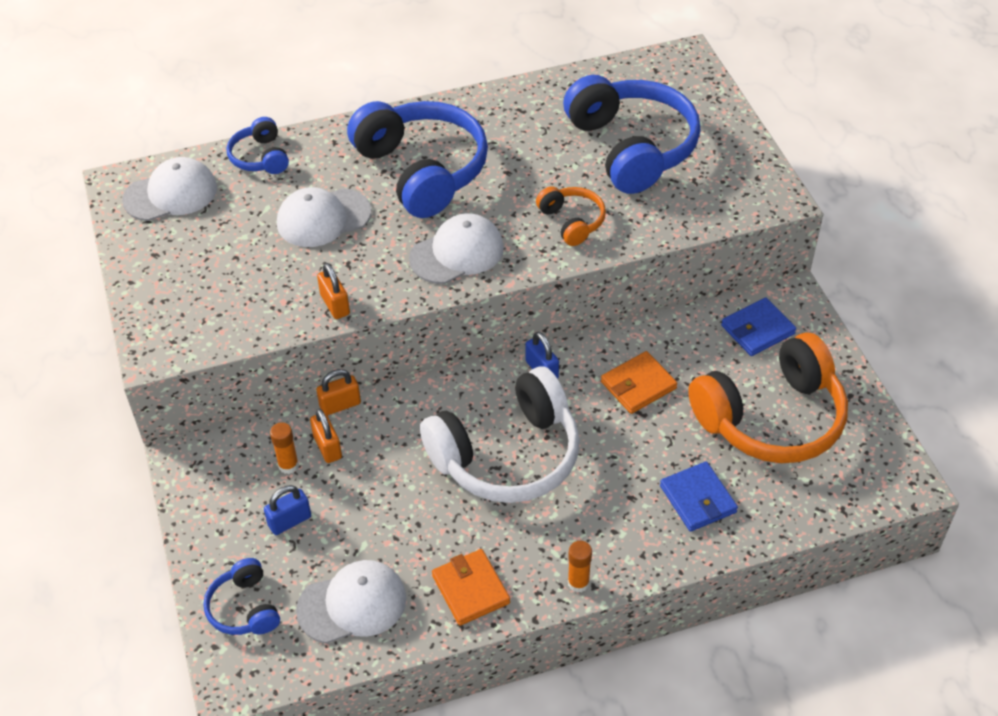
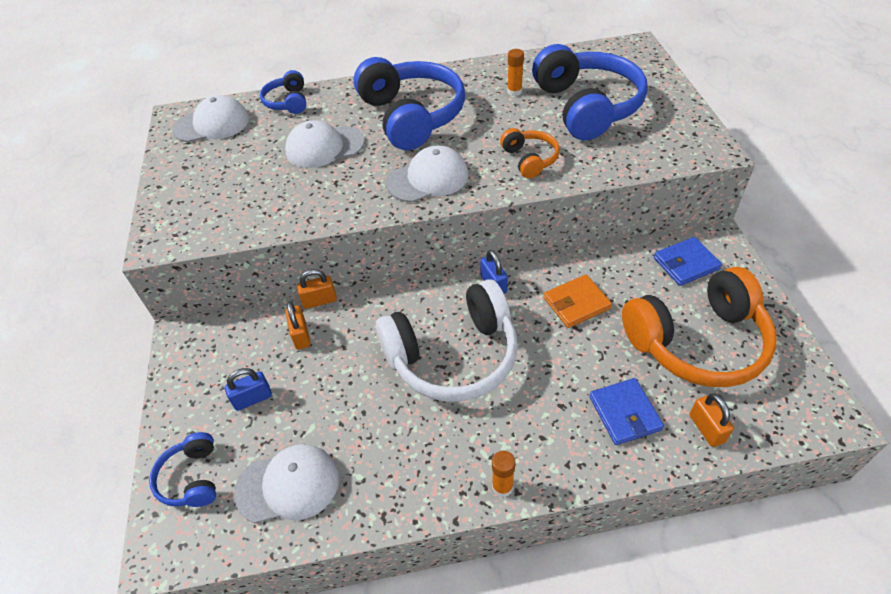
camera: 10 degrees right, 0 degrees up
orange glue stick [270,422,299,474] -> orange glue stick moved to [507,49,524,96]
orange padlock [317,263,350,319] -> orange padlock moved to [690,393,734,447]
orange wallet [432,549,510,626] -> none

